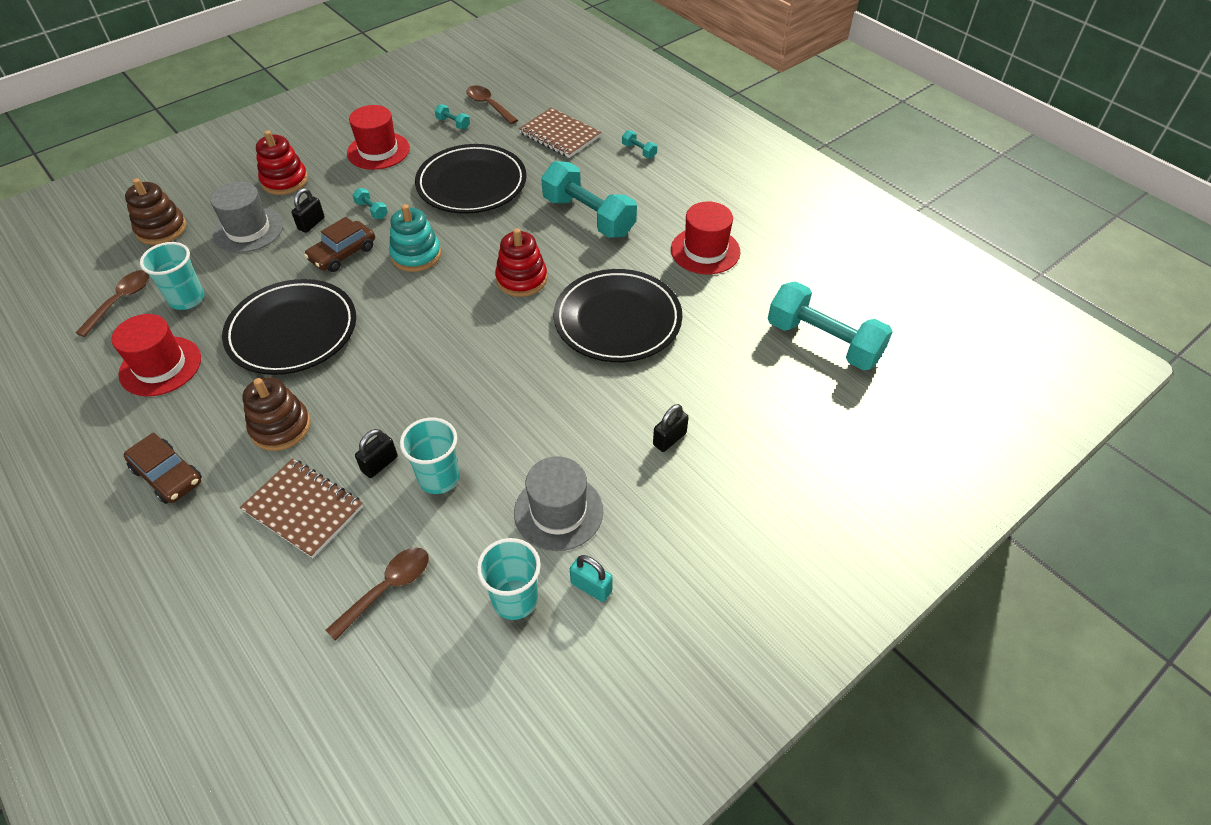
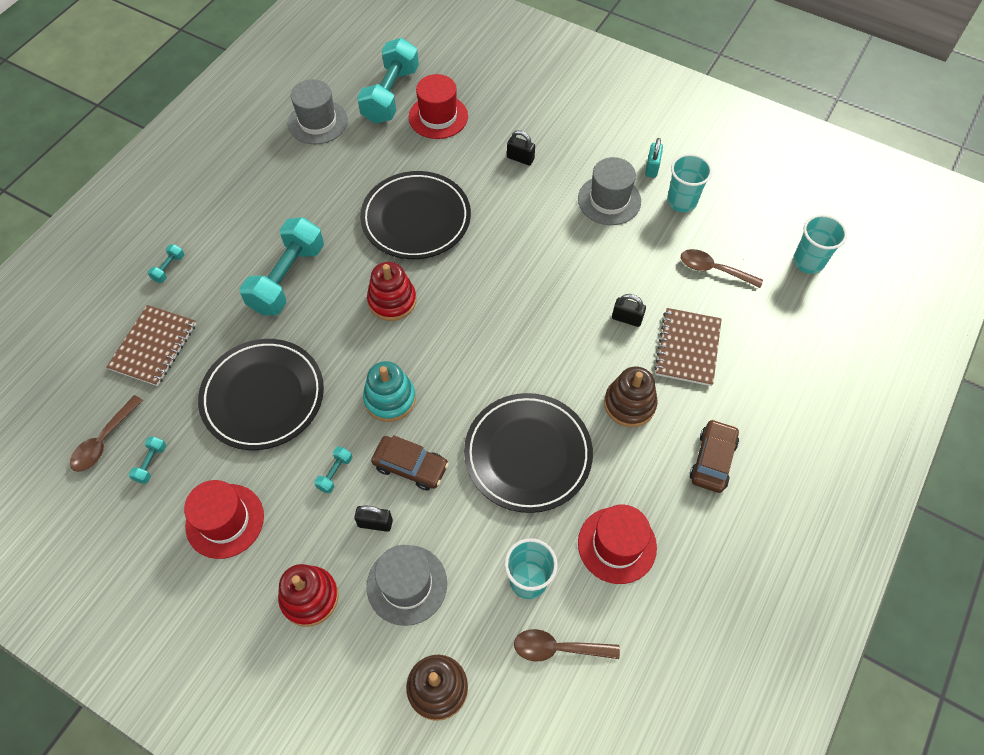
camera: 110 degrees left, 10 degrees up
turquoise cup [400,418,460,494] -> turquoise cup moved to [793,214,847,274]
red hat [671,202,740,274] -> red hat moved to [409,74,468,139]
none -> grey hat [288,79,348,144]

